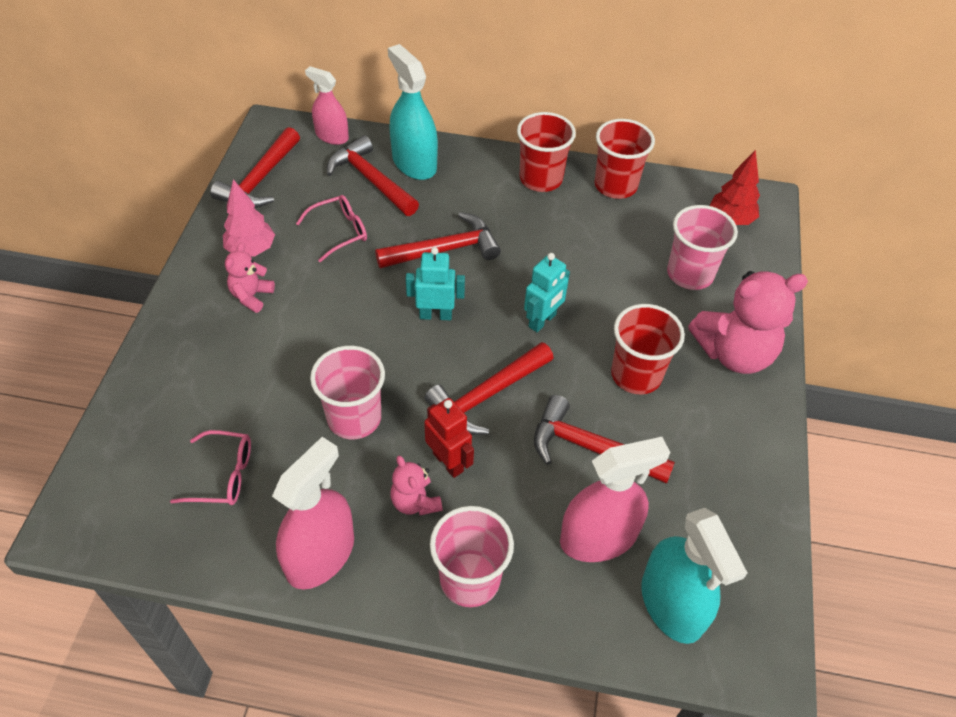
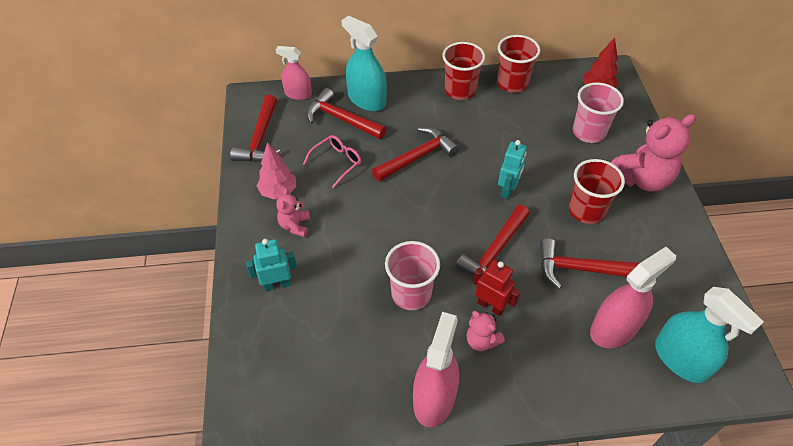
camera: 15 degrees left, 0 degrees up
pink glasses [170,430,251,505] -> none
turquoise robot [406,247,465,320] -> turquoise robot moved to [246,239,297,291]
pink cup [430,506,514,607] -> none

